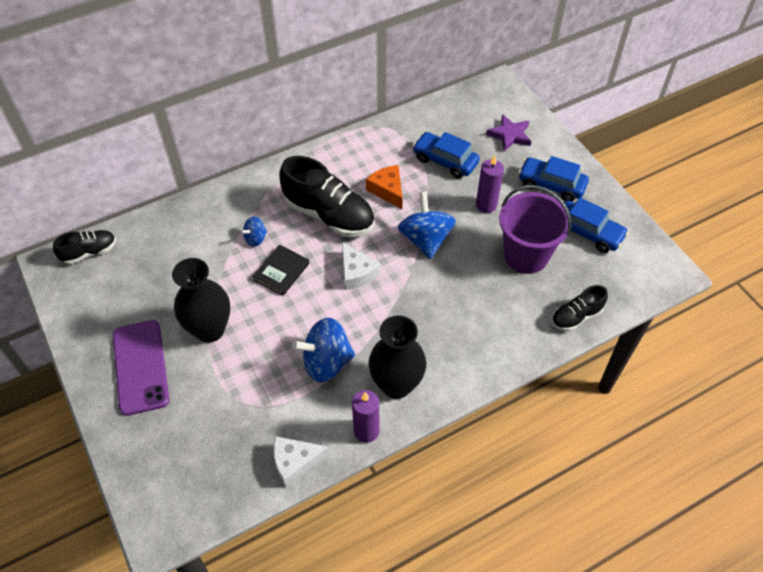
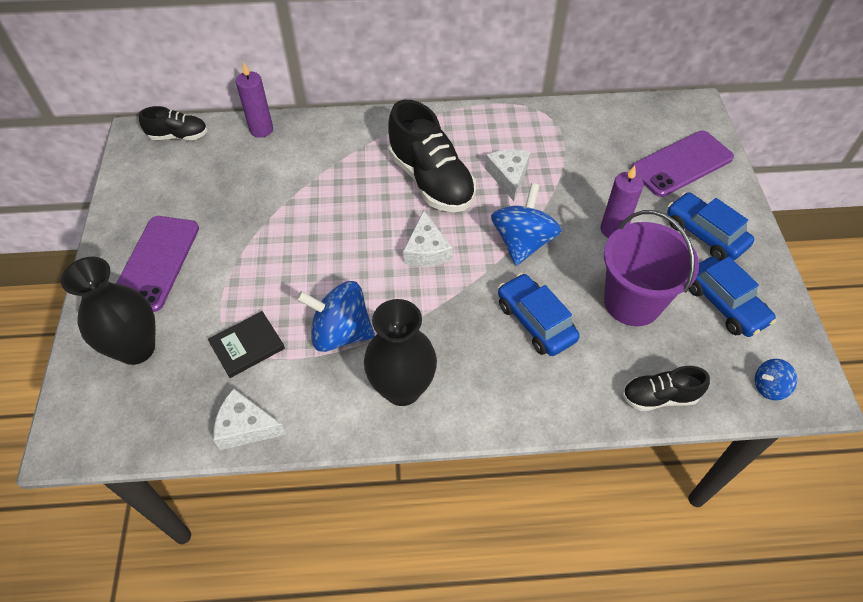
camera: 25 degrees right, 0 degrees up
black vase [172,258,230,343] -> black vase moved to [61,257,156,365]
blue spinning top [240,217,267,247] -> blue spinning top moved to [755,359,797,400]
black book [252,245,309,296] -> black book moved to [208,311,285,378]
purple candle [352,390,379,443] -> purple candle moved to [236,63,273,138]
orange cheese [366,165,403,209] -> white cheese [485,149,531,201]
blue car [413,132,480,179] -> blue car moved to [498,273,580,356]
purple star [486,114,532,151] -> purple phone [630,131,734,197]

